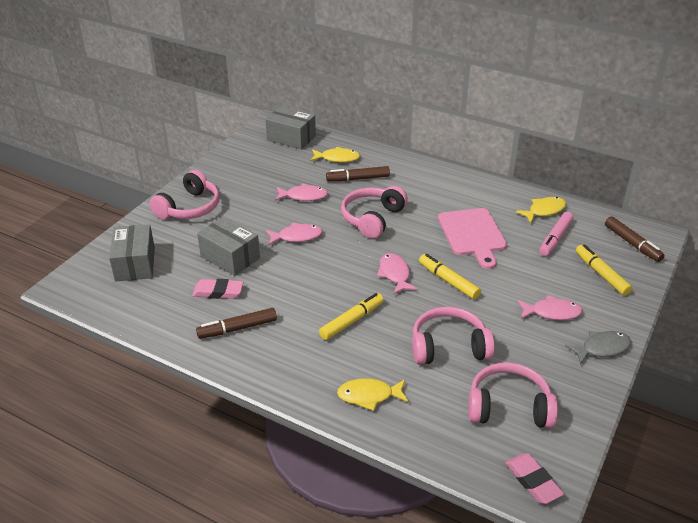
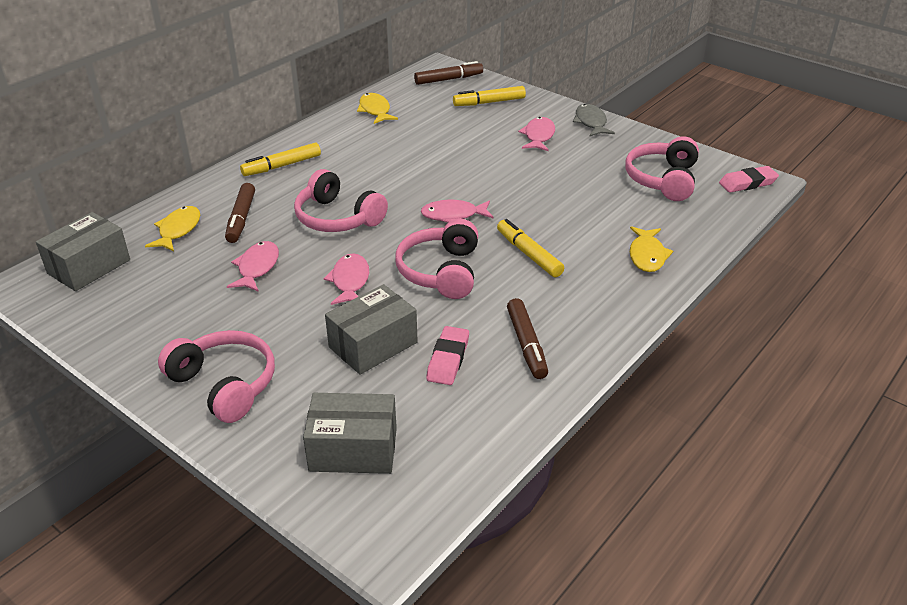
camera: 80 degrees left, 0 degrees up
pink headphones [412,307,495,365] -> pink headphones moved to [395,219,478,299]
yellow marker [419,254,481,299] -> yellow marker moved to [240,142,321,176]
pink cutting board [438,208,507,269] -> none
pink marker [539,212,573,256] -> none

